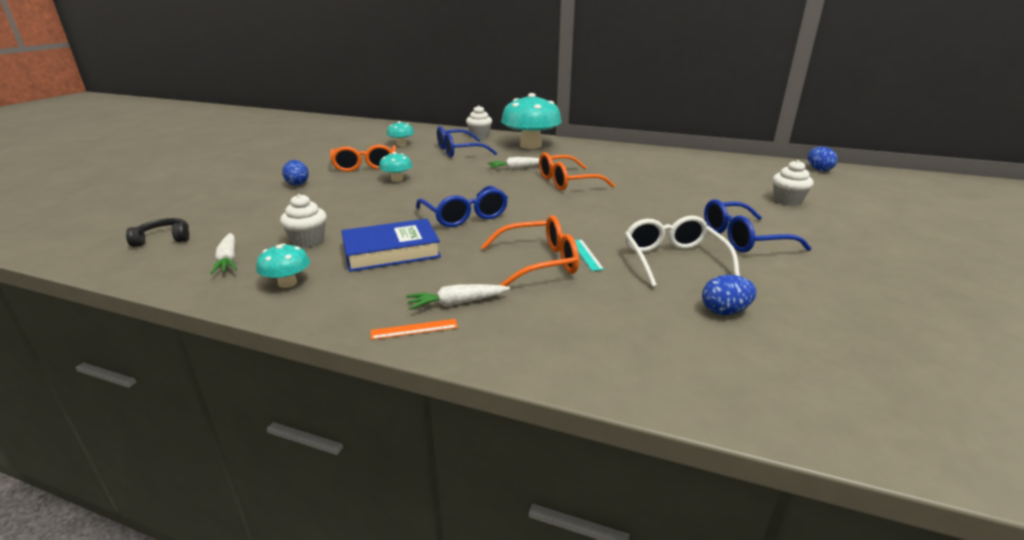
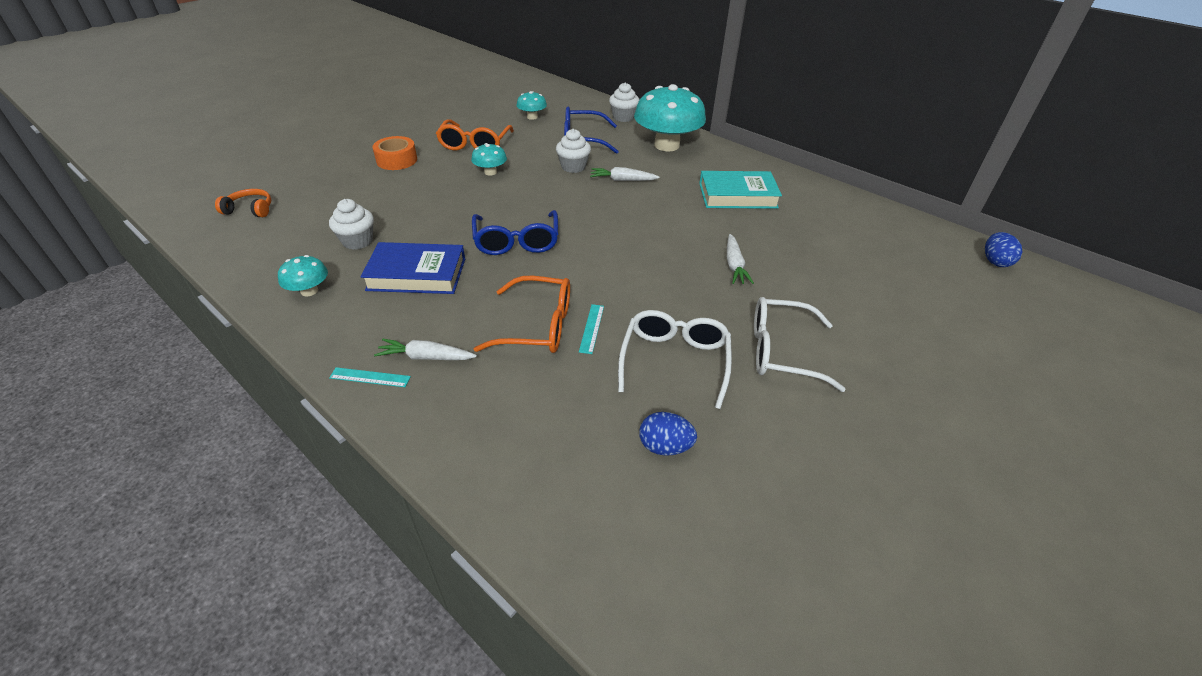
camera: 20 degrees right, 15 degrees up
black headphones [126,218,189,247] -> orange headphones [215,189,271,217]
white carrot [211,233,237,274] -> white carrot moved to [727,234,754,284]
blue egg [282,160,309,185] -> orange tape [372,136,417,170]
orange ruler [371,319,458,340] -> turquoise ruler [329,367,411,387]
orange glasses [539,152,615,191] -> none
blue glasses [704,199,811,253] -> white glasses [754,297,846,392]
white cupcake [772,160,814,206] -> white cupcake moved to [556,129,591,173]
none -> turquoise book [699,171,782,209]

